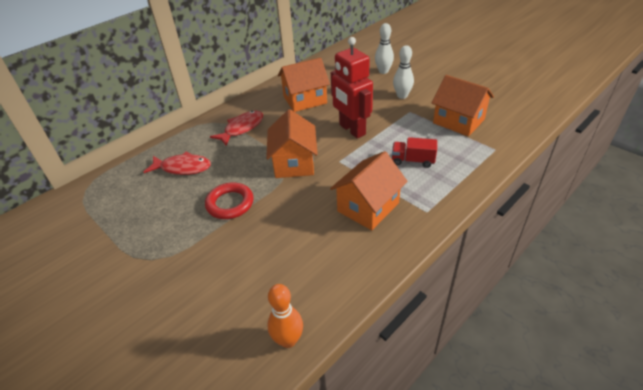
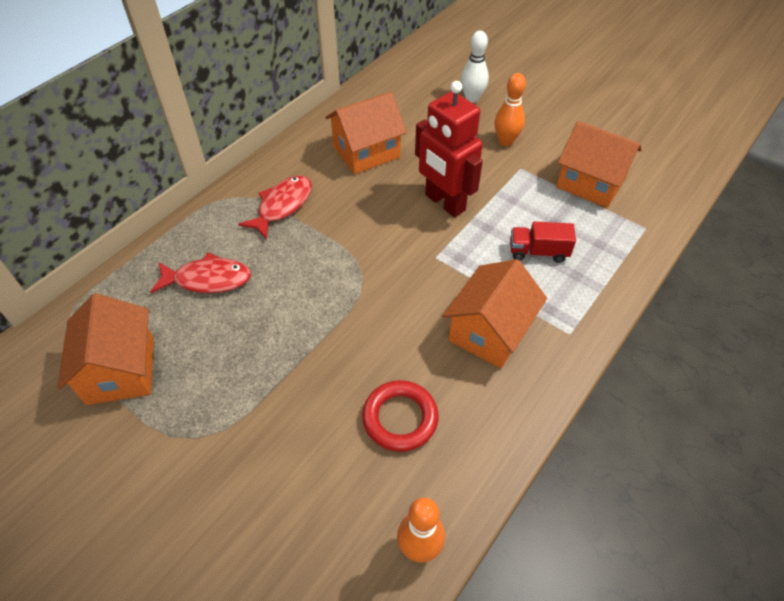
camera: 10 degrees left, 10 degrees up
red ring [205,183,254,219] -> red ring moved to [362,380,439,452]
orange house [266,109,318,178] -> orange house moved to [57,293,154,405]
white bowling pin [393,45,414,99] -> orange bowling pin [494,73,526,146]

